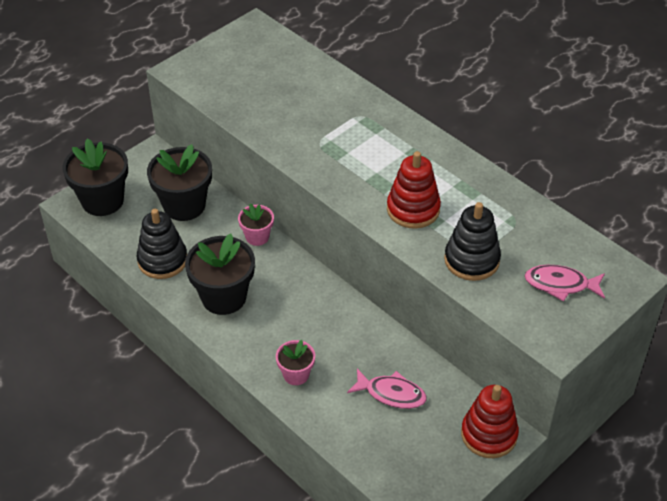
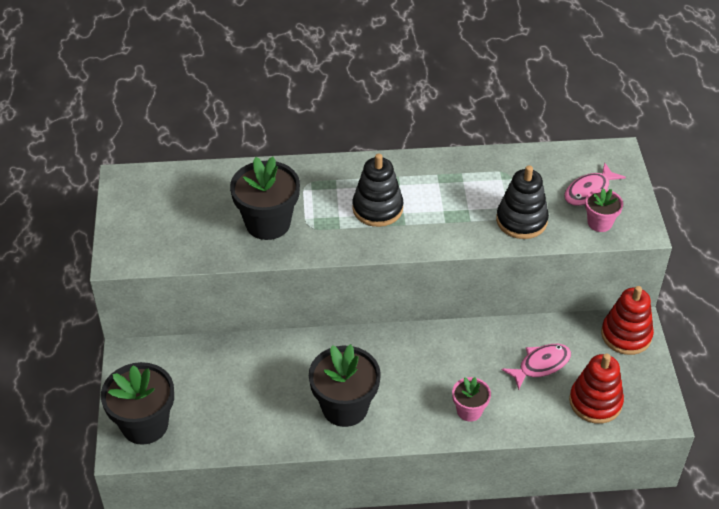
camera: 50 degrees left, 0 degrees up
black stacking toy [137,209,187,279] -> black stacking toy moved to [352,153,403,227]
black flower pot [147,144,212,221] -> black flower pot moved to [230,157,300,240]
pink flower pot [238,204,274,246] -> pink flower pot moved to [585,188,623,232]
red stacking toy [387,151,441,229] -> red stacking toy moved to [569,354,624,424]

